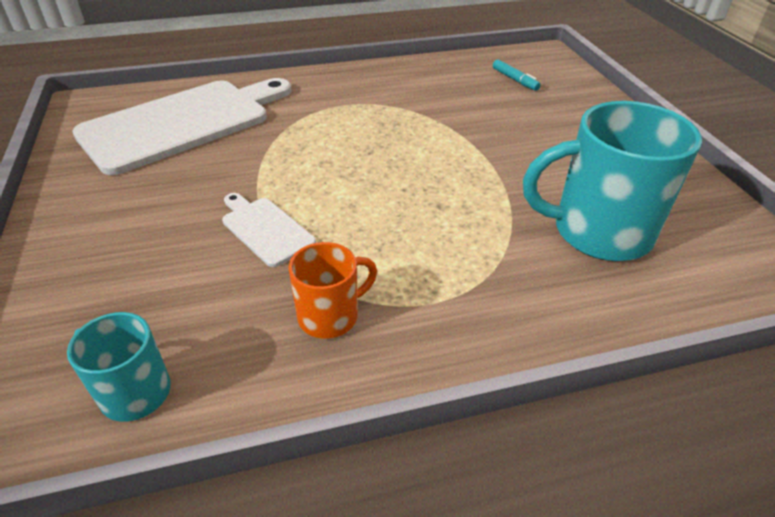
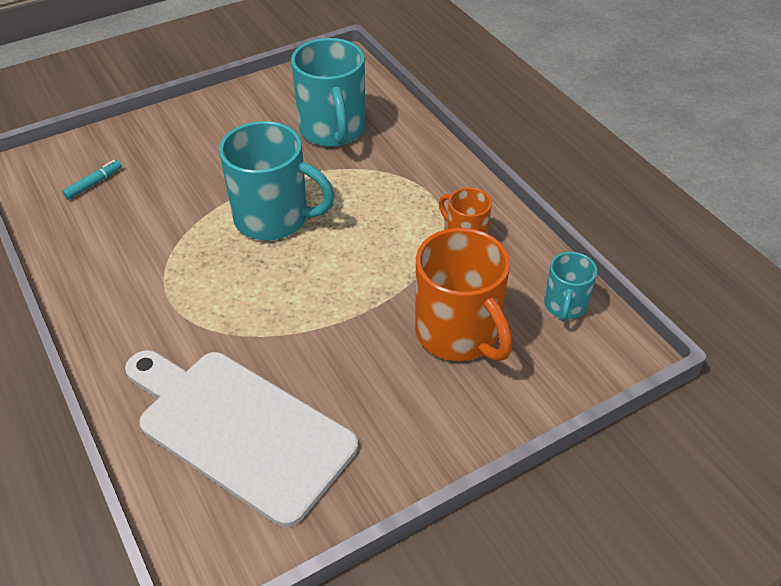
camera: 105 degrees left, 5 degrees up
white cutting board [222,193,316,267] -> none
none -> turquoise mug [219,121,335,240]
none -> orange mug [415,228,512,361]

